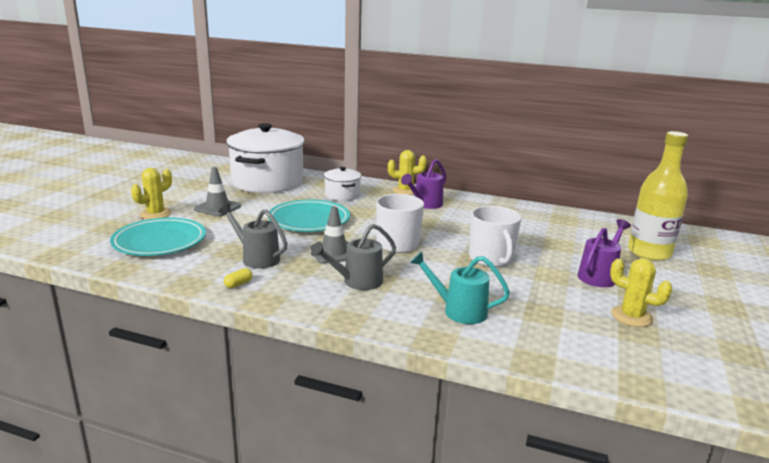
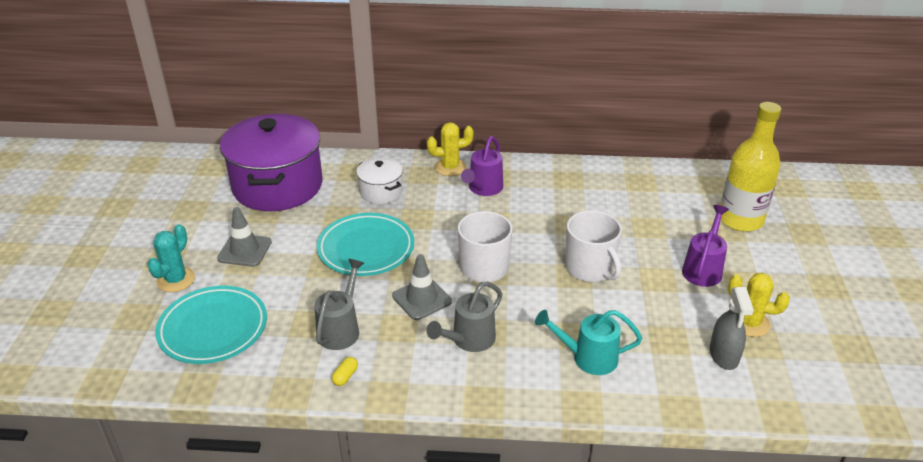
camera: 15 degrees left, 15 degrees up
yellow cactus [131,168,172,219] -> turquoise cactus [147,224,195,292]
grey watering can [218,203,288,269] -> grey watering can turned 90 degrees clockwise [315,259,364,350]
white pot [226,123,305,193] -> purple pot [220,114,323,211]
none -> grey spray bottle [710,287,754,370]

